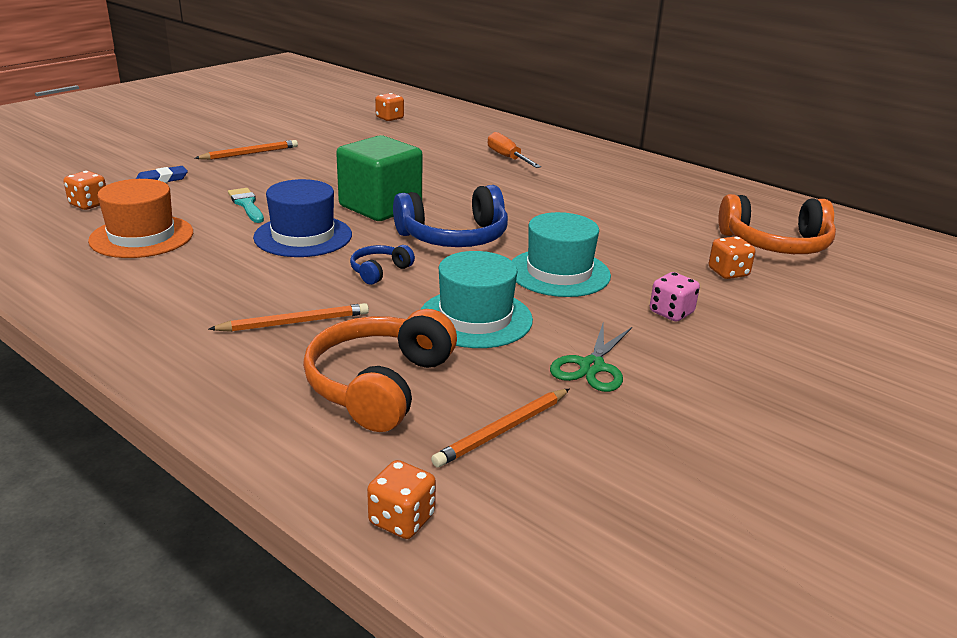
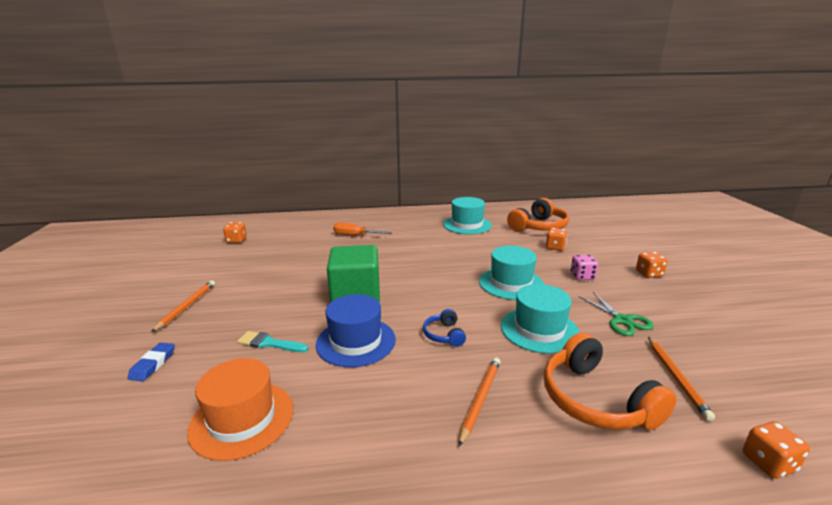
camera: 45 degrees left, 5 degrees down
orange dice [63,171,106,210] -> orange dice moved to [636,252,668,278]
blue headphones [393,185,508,247] -> none
none -> turquoise hat [443,197,492,234]

